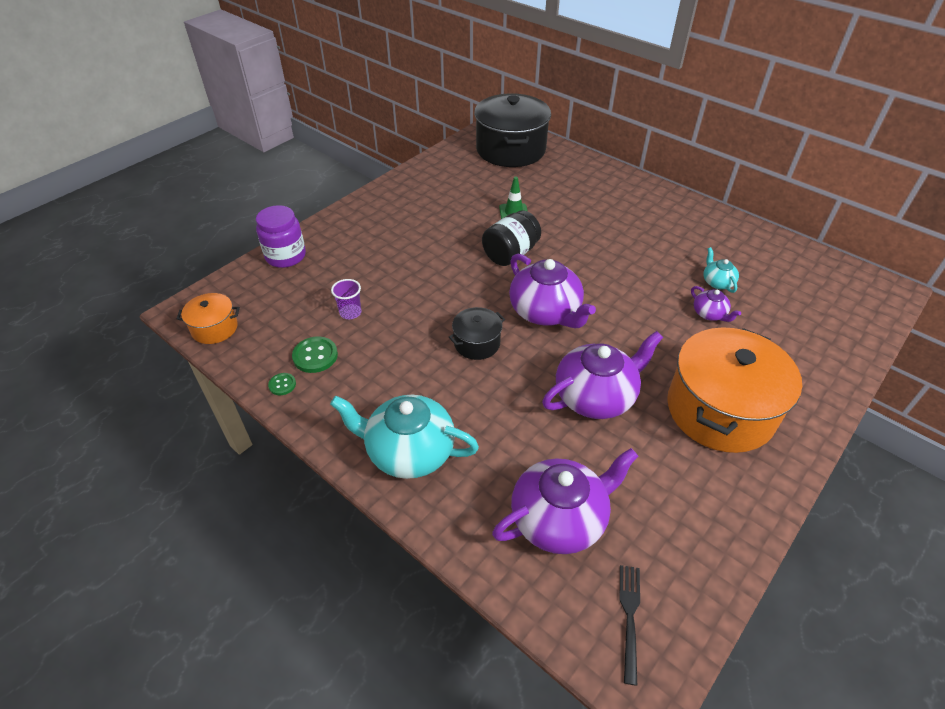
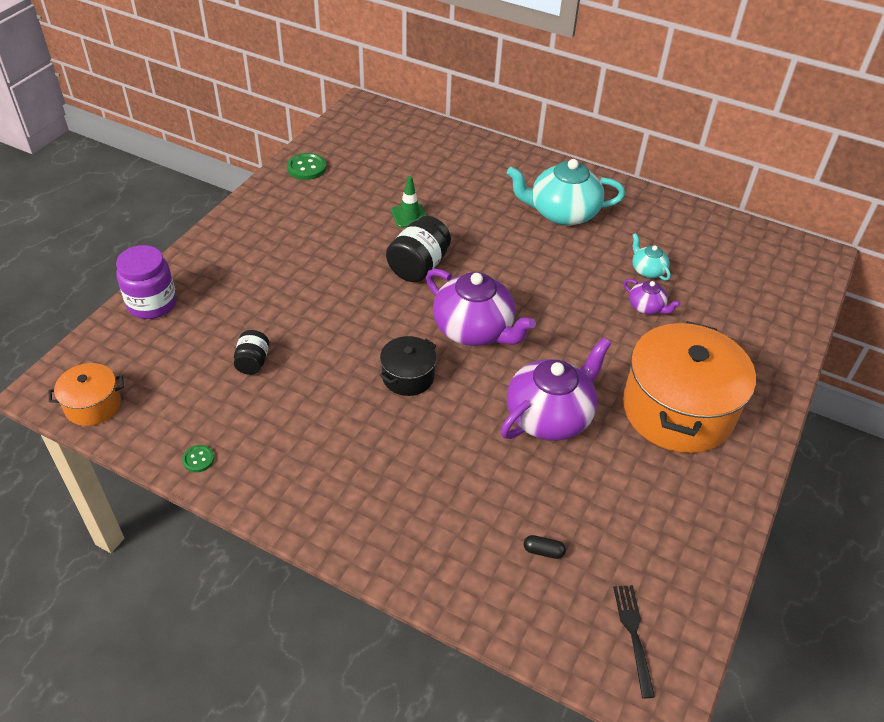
camera: 15 degrees left, 0 degrees up
green button [292,336,338,373] -> green button moved to [287,153,326,180]
turquoise teapot [330,395,479,479] -> turquoise teapot moved to [507,159,625,226]
purple cup [331,279,361,319] -> black jar [234,330,269,375]
black pot [474,93,551,167] -> none
purple teapot [492,448,638,554] -> black capsule [524,535,566,559]

